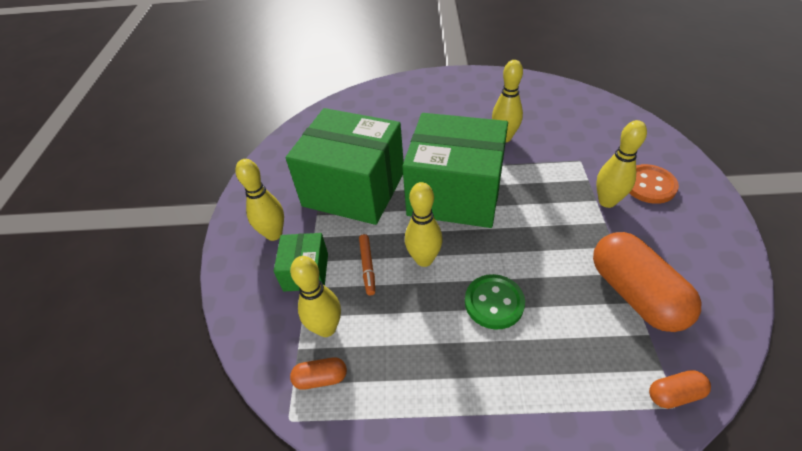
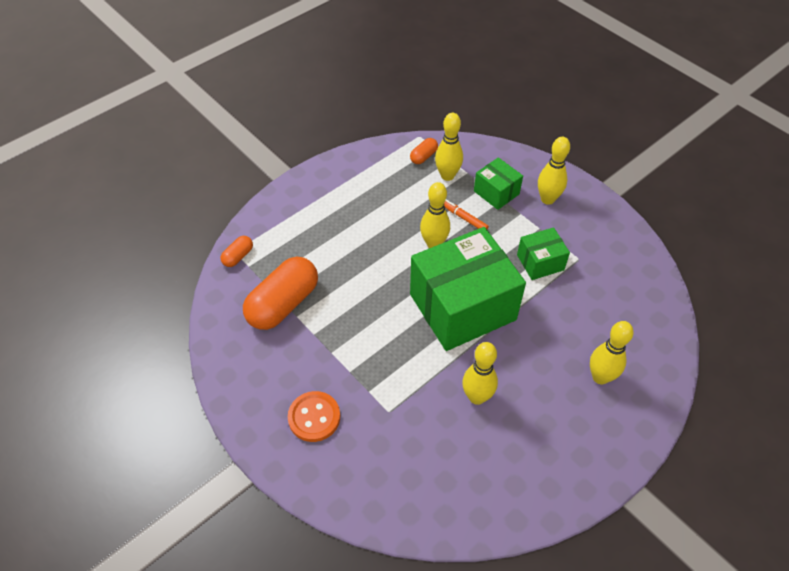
camera: 135 degrees right, 5 degrees up
green box [285,108,404,225] -> green box [517,227,570,280], size x0.47
green button [465,274,525,330] -> none
orange capsule [593,232,701,332] -> orange capsule turned 75 degrees counterclockwise [243,257,318,330]
yellow bowling pin [596,120,647,208] -> yellow bowling pin moved to [590,321,634,384]

